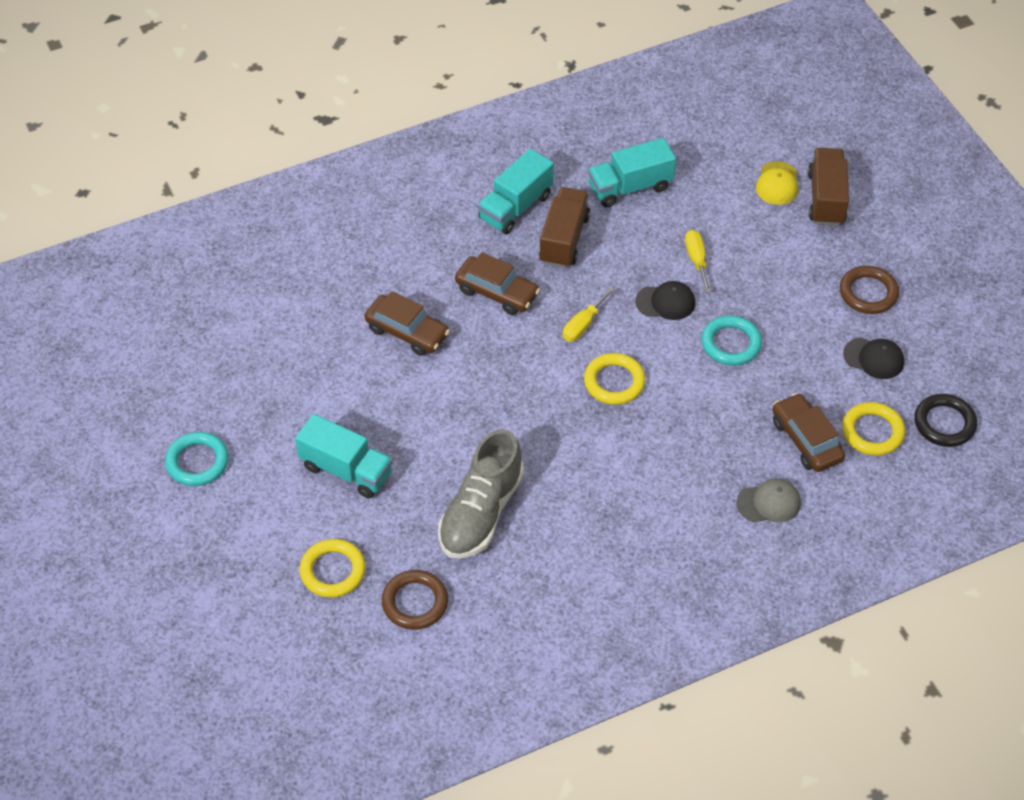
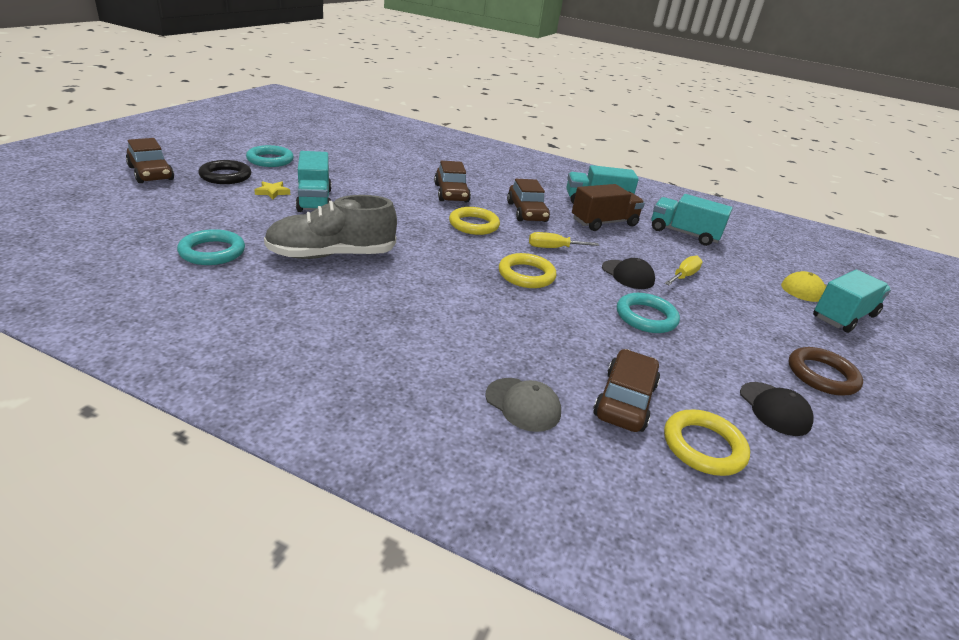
camera: 45 degrees right, 20 degrees down
yellow ring [300,539,366,598] -> yellow ring moved to [449,207,500,235]
brown ring [382,570,448,630] -> turquoise ring [177,229,245,265]
brown truck [808,148,849,226] -> turquoise truck [813,270,891,333]
black ring [914,394,977,447] -> black ring moved to [198,160,251,184]
none -> brown car [126,138,174,183]
none -> yellow star [255,181,290,199]

